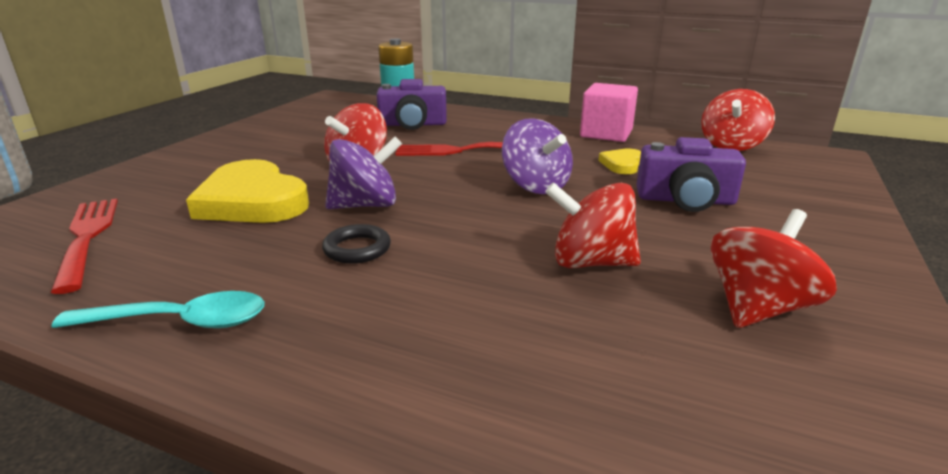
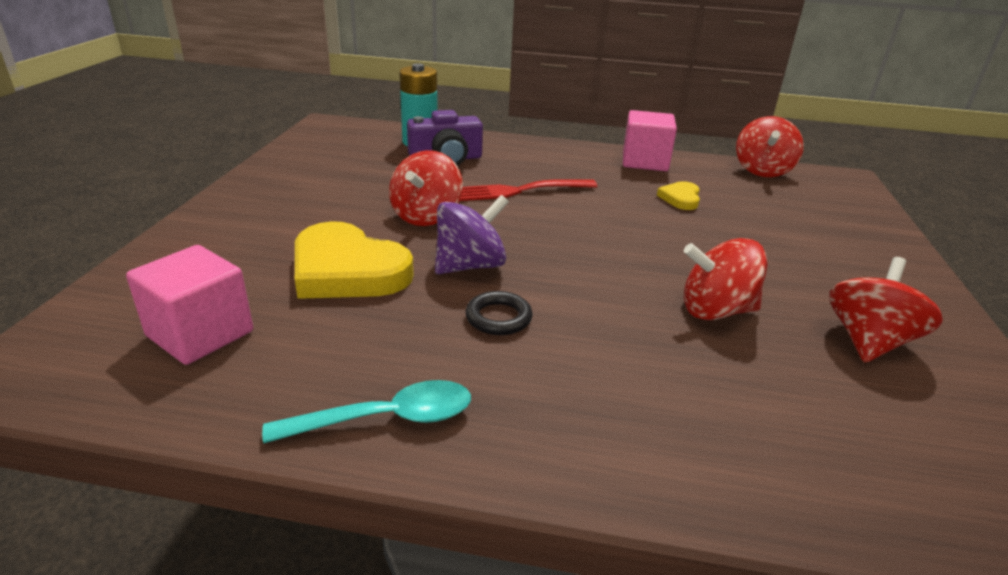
camera: 15 degrees left, 5 degrees up
red fork [51,198,118,294] -> pink cube [126,245,253,365]
purple spinning top [502,118,573,194] -> none
purple camera [636,137,746,212] -> none

